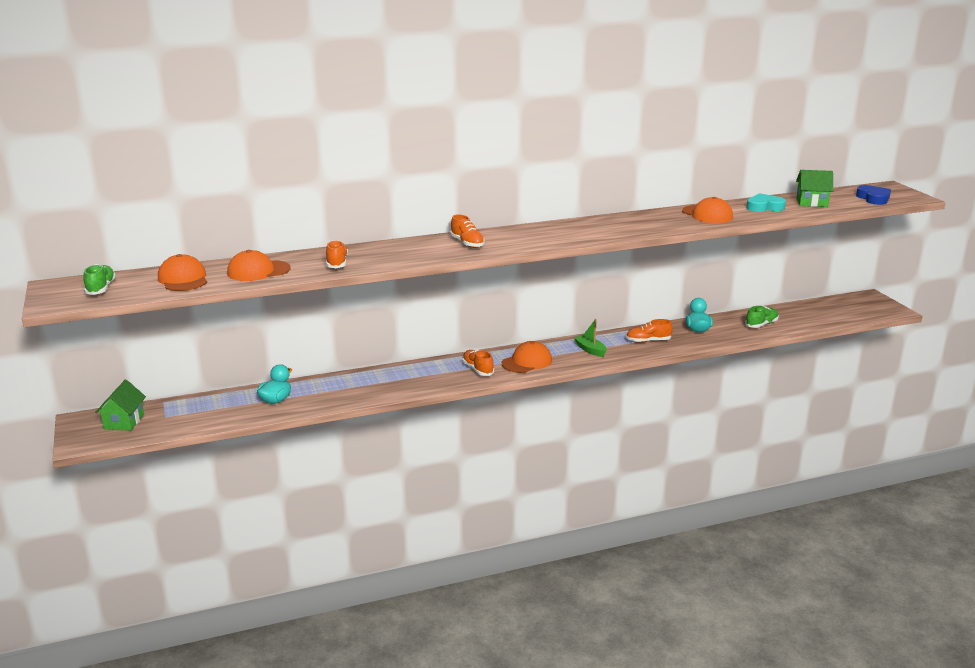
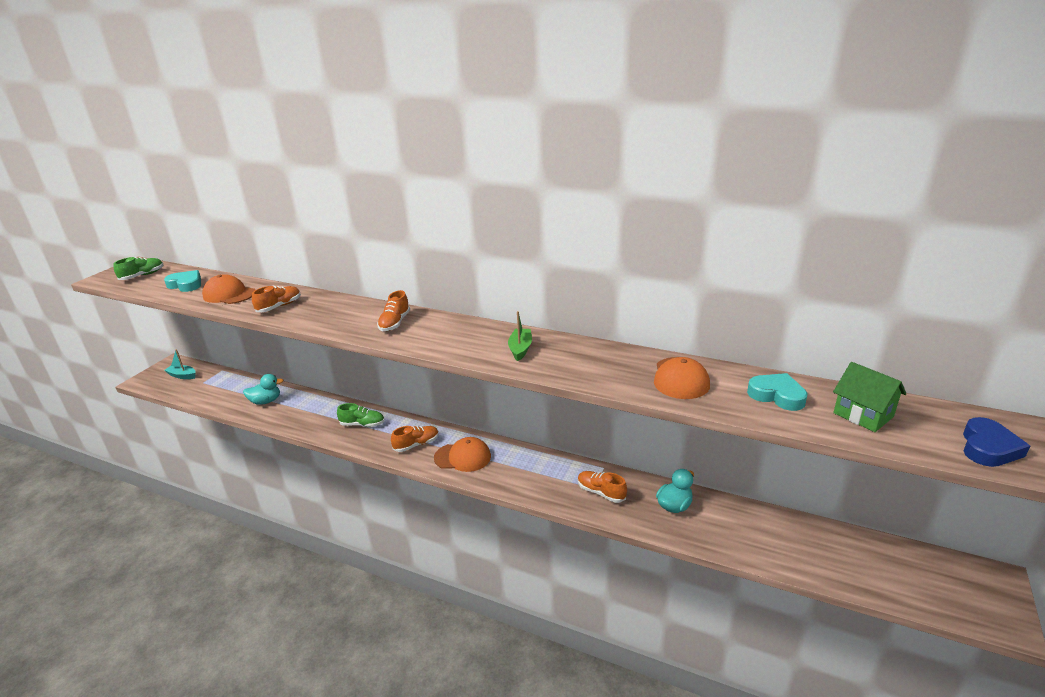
camera: 45 degrees right, 5 degrees up
green house [95,380,146,431] -> turquoise boat [164,349,196,379]
orange cap [158,254,207,291] -> turquoise heart [164,270,201,292]
orange shoe [462,350,494,376] -> orange shoe turned 45 degrees clockwise [391,426,439,452]
green boat [574,319,607,357] -> green boat moved to [508,311,532,361]
green shoe [745,306,779,328] -> green shoe moved to [337,403,384,427]

